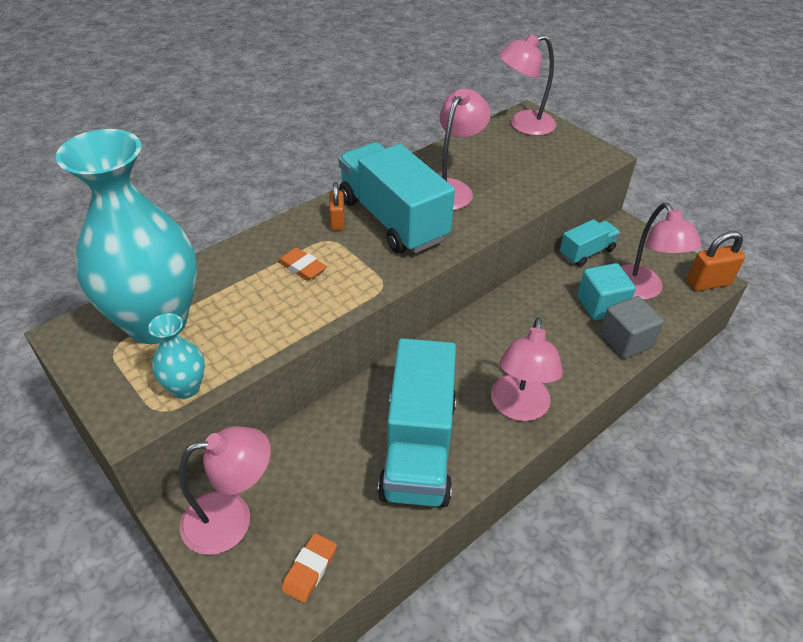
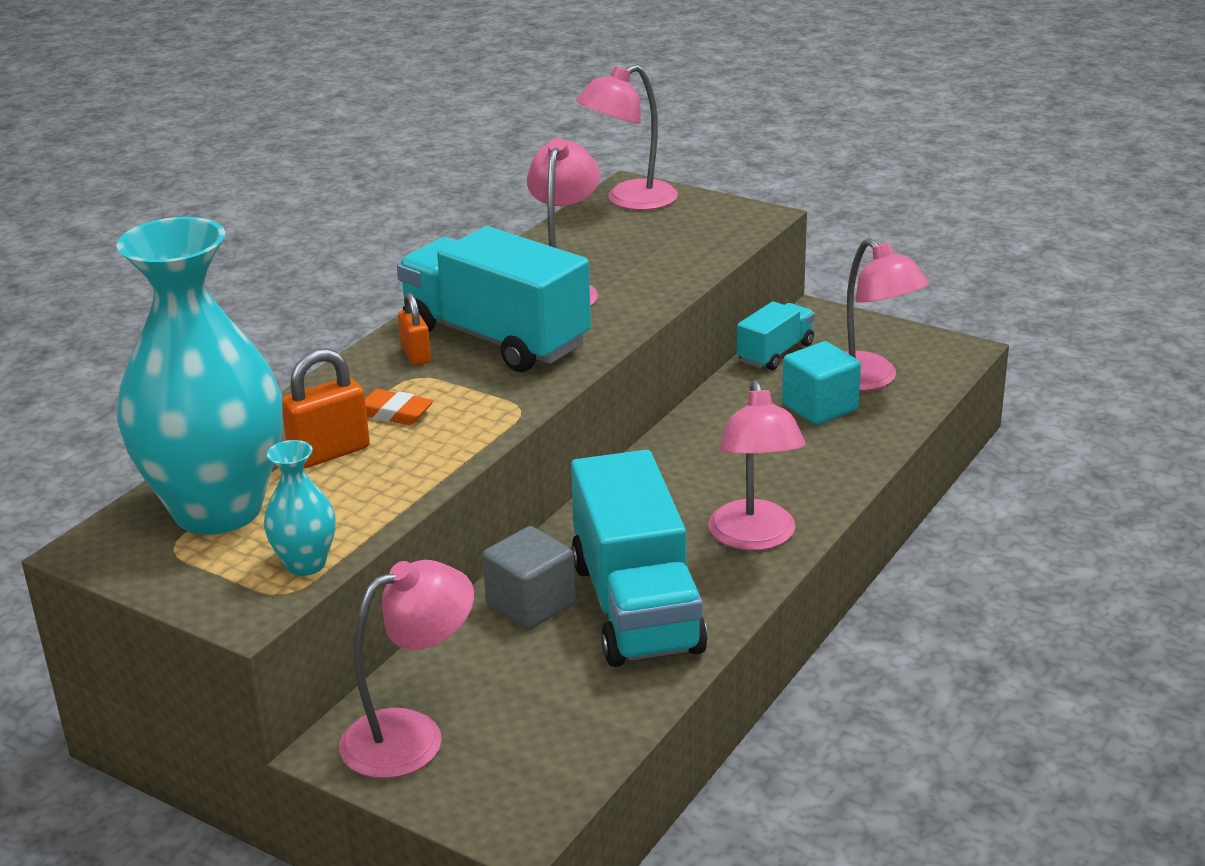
camera: 15 degrees left, 15 degrees down
orange eraser [281,533,337,603] -> none
grey cube [600,296,664,359] -> grey cube moved to [482,526,576,630]
orange padlock [687,231,745,291] -> orange padlock moved to [282,348,370,468]

